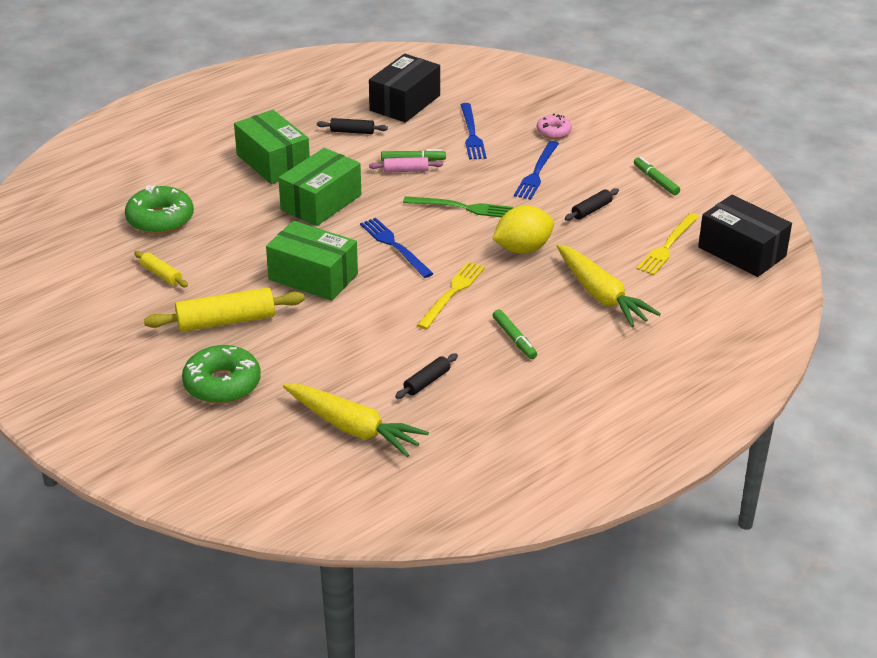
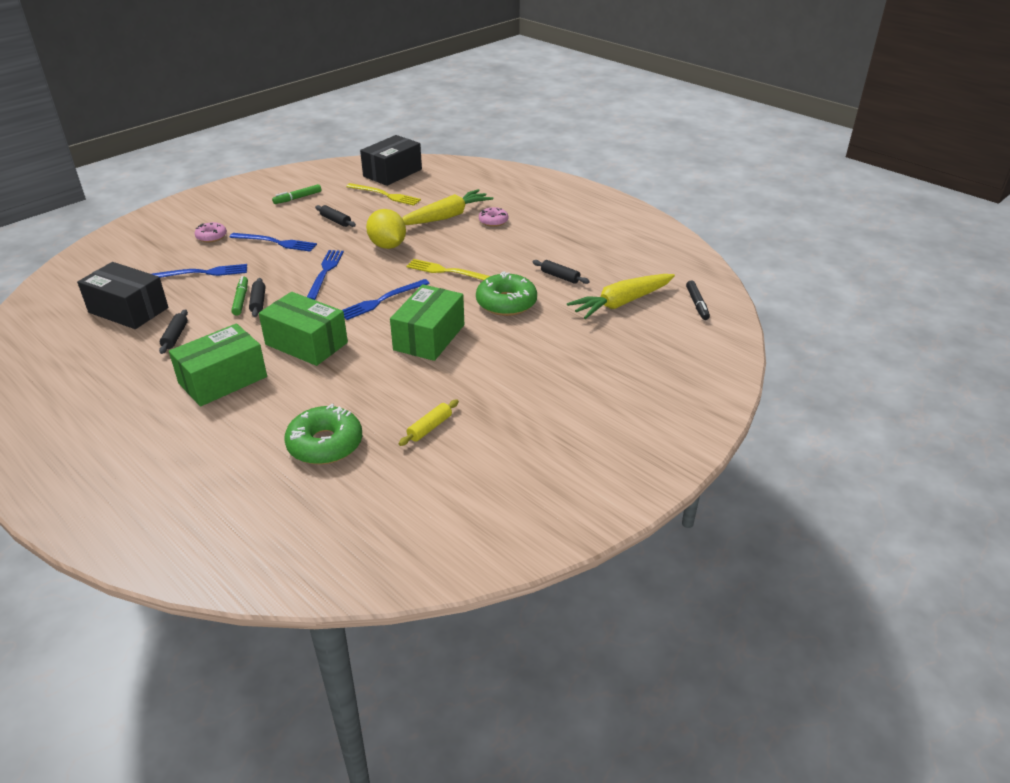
camera: 95 degrees left, 0 degrees up
yellow rolling pin [144,288,305,332] -> none
green donut [182,345,261,404] -> green donut moved to [476,272,537,316]
yellow carrot [283,384,429,457] -> yellow carrot turned 150 degrees counterclockwise [567,274,675,319]
pink rolling pin [369,157,443,173] -> black rolling pin [249,278,266,317]
green fork [403,196,513,217] -> blue fork [307,250,344,300]
green marker [493,309,537,359] -> none
none -> pink donut [479,207,508,227]
none -> black marker [686,280,710,320]

